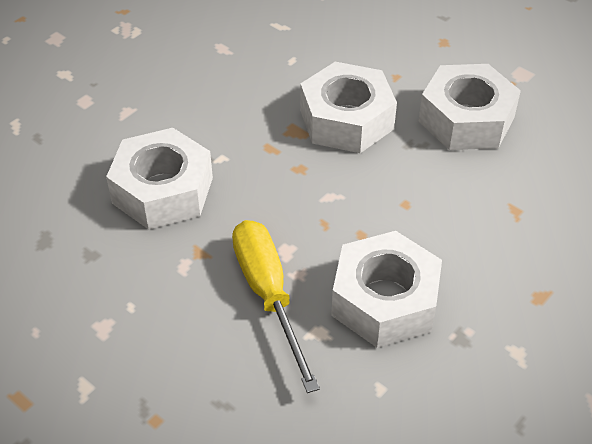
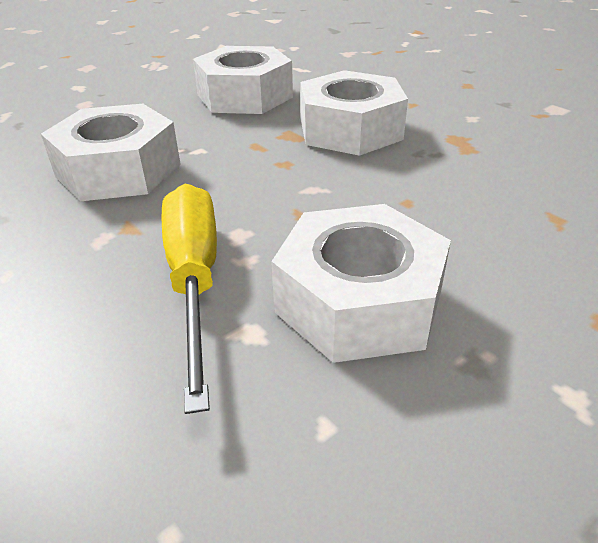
camera: 10 degrees right, 10 degrees down
white nut [419,64,521,150] -> white nut moved to [193,46,293,114]

